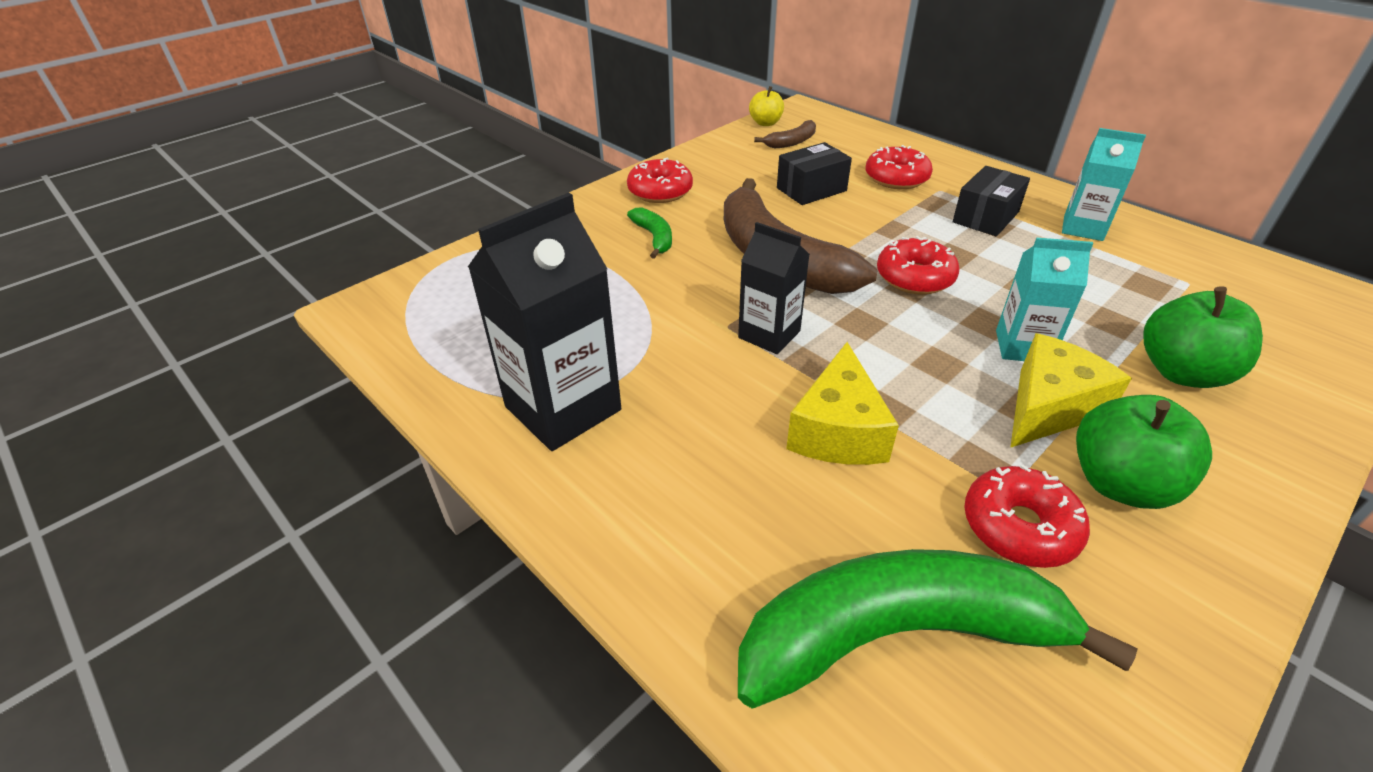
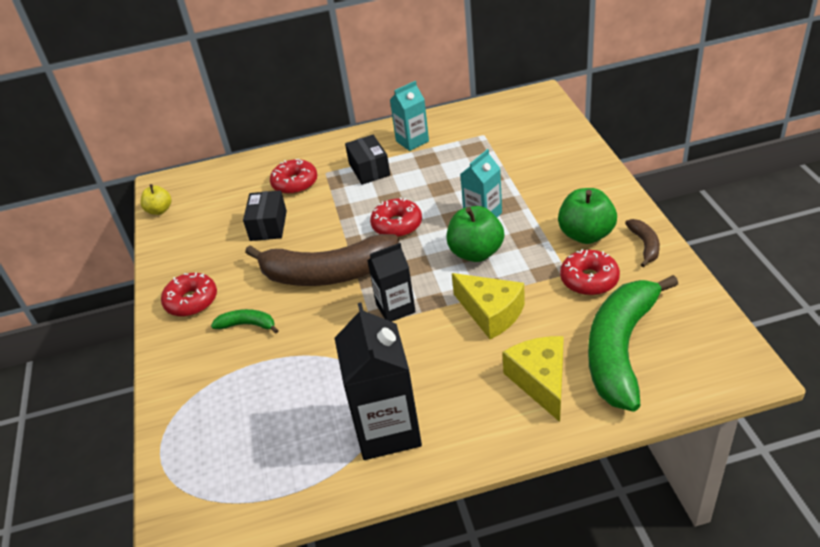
camera: 55 degrees left, 0 degrees up
brown banana [754,120,816,148] -> brown banana moved to [625,219,660,267]
yellow cheese [1010,333,1132,448] -> yellow cheese moved to [502,336,564,422]
green apple [1143,286,1263,388] -> green apple moved to [447,206,504,262]

